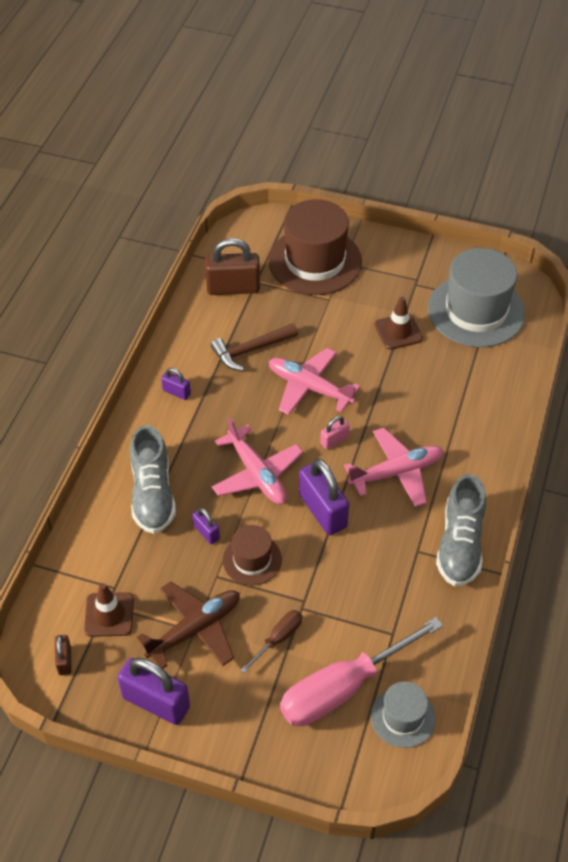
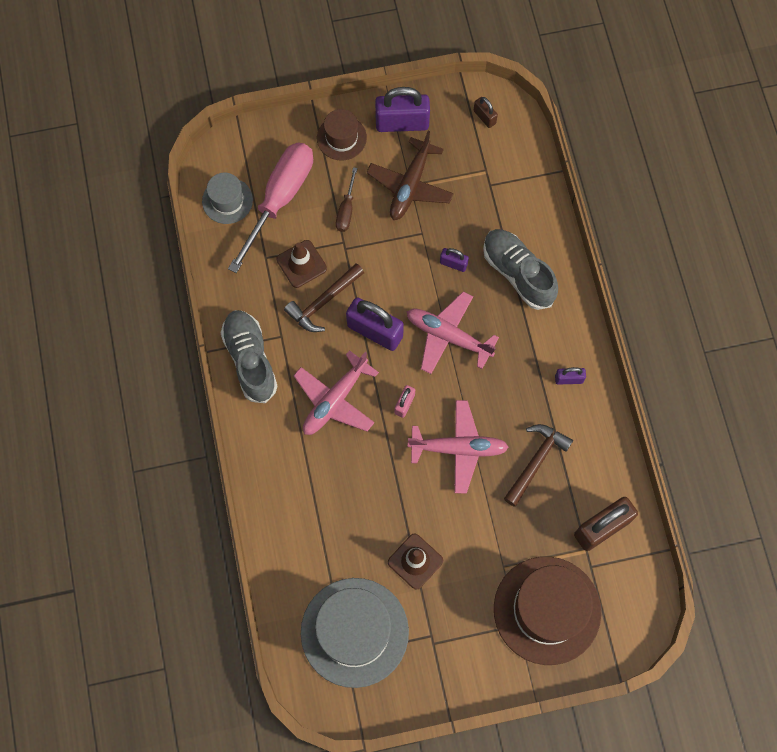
camera: 150 degrees right, 20 degrees up
brown traffic cone [84,583,134,637] -> brown traffic cone moved to [276,240,327,288]
brown hat [223,525,282,586] -> brown hat moved to [317,109,367,160]
none -> brown hammer [284,263,364,332]

